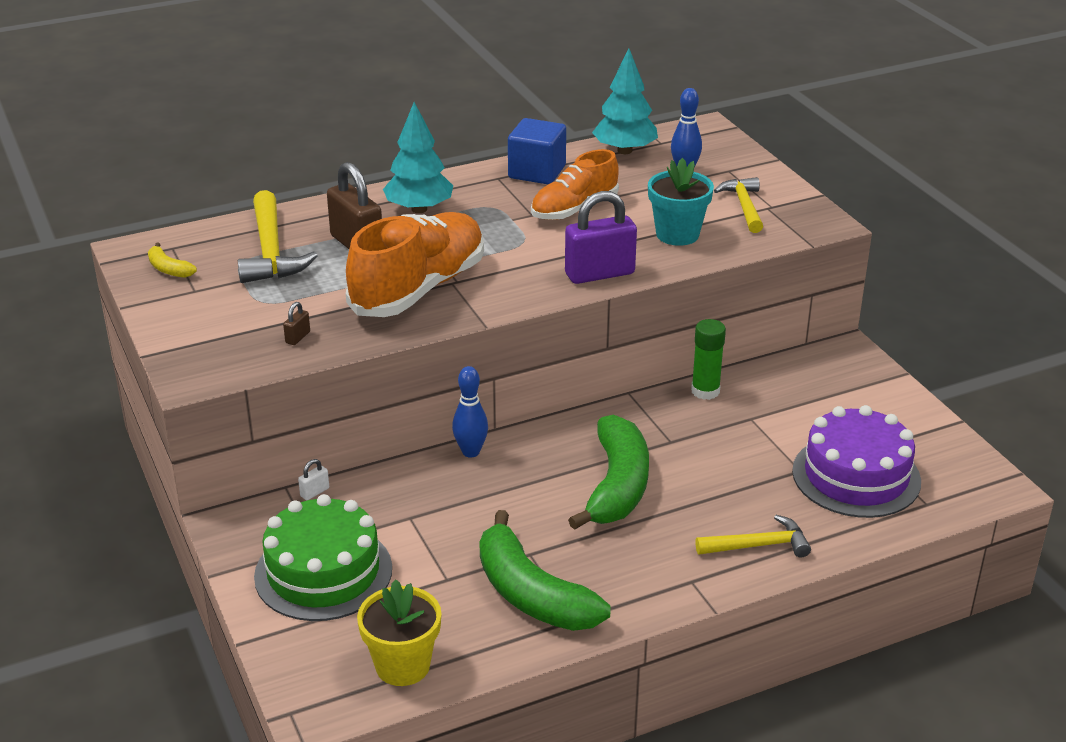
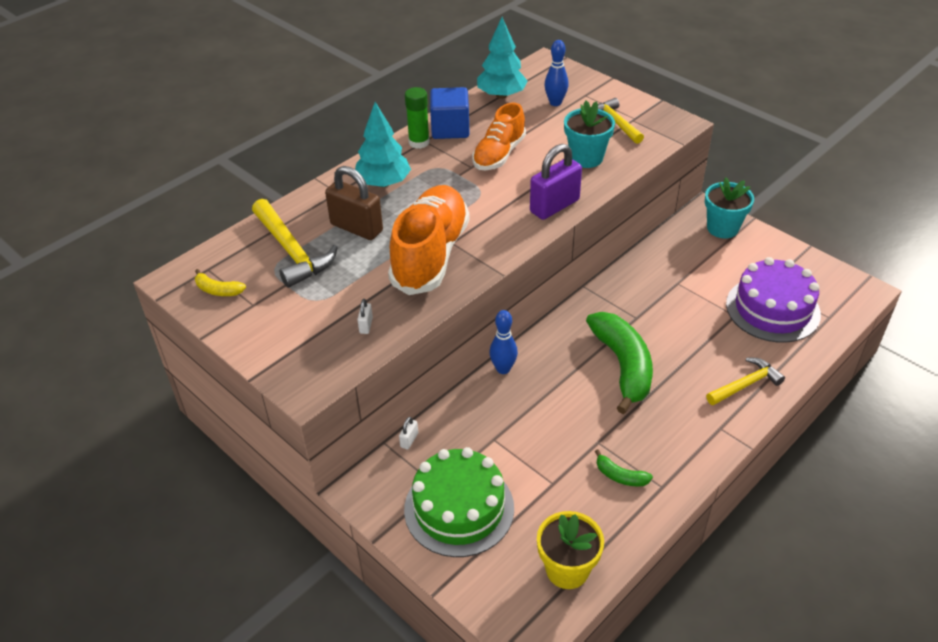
camera: 20 degrees left, 10 degrees up
brown padlock [283,302,310,345] -> white padlock [357,299,373,334]
green banana [479,510,611,631] -> green banana [595,449,653,486], size x0.44
green glue stick [691,319,726,400] -> green glue stick moved to [405,87,430,149]
none -> turquoise flower pot [705,177,754,238]

